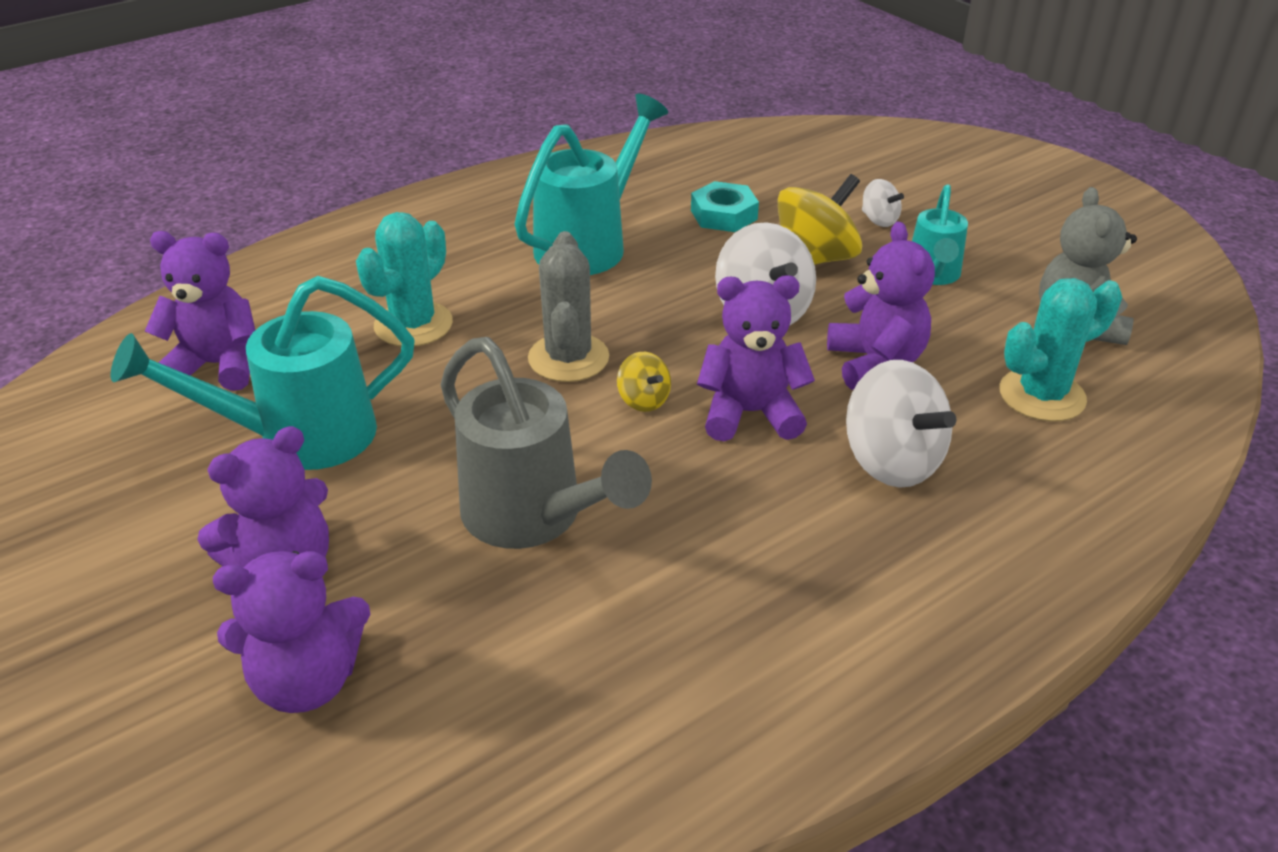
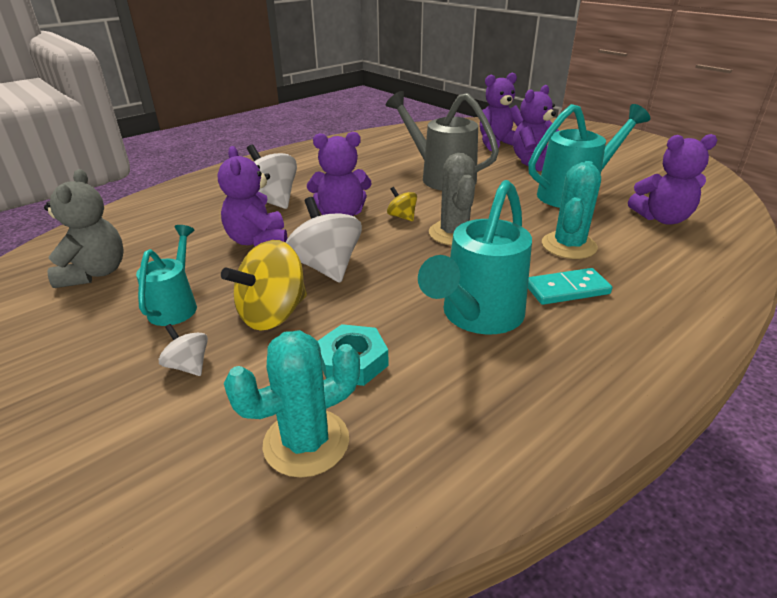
camera: 175 degrees right, 5 degrees down
turquoise cactus [999,278,1122,422] -> turquoise cactus moved to [224,330,360,478]
none -> turquoise domino [528,268,612,305]

